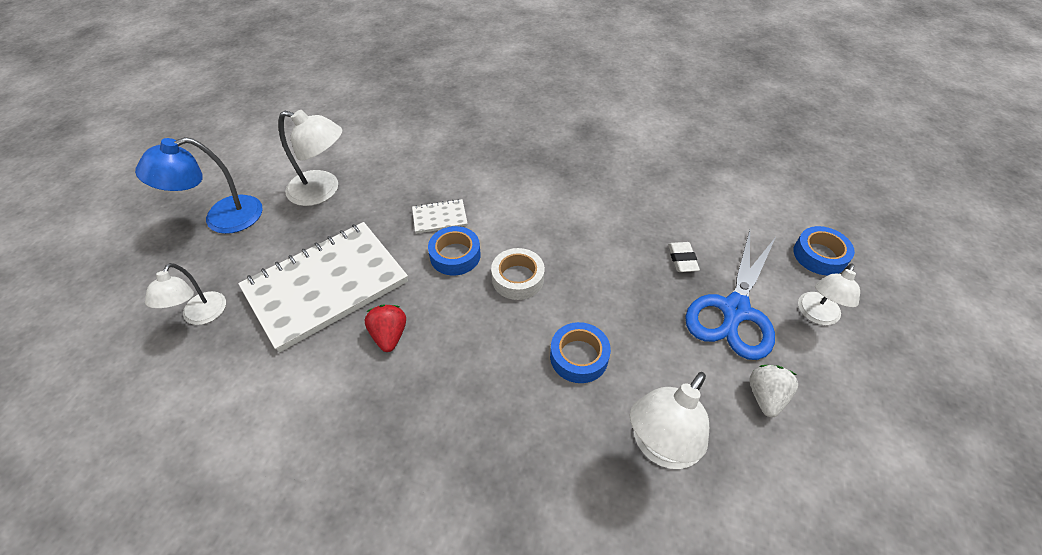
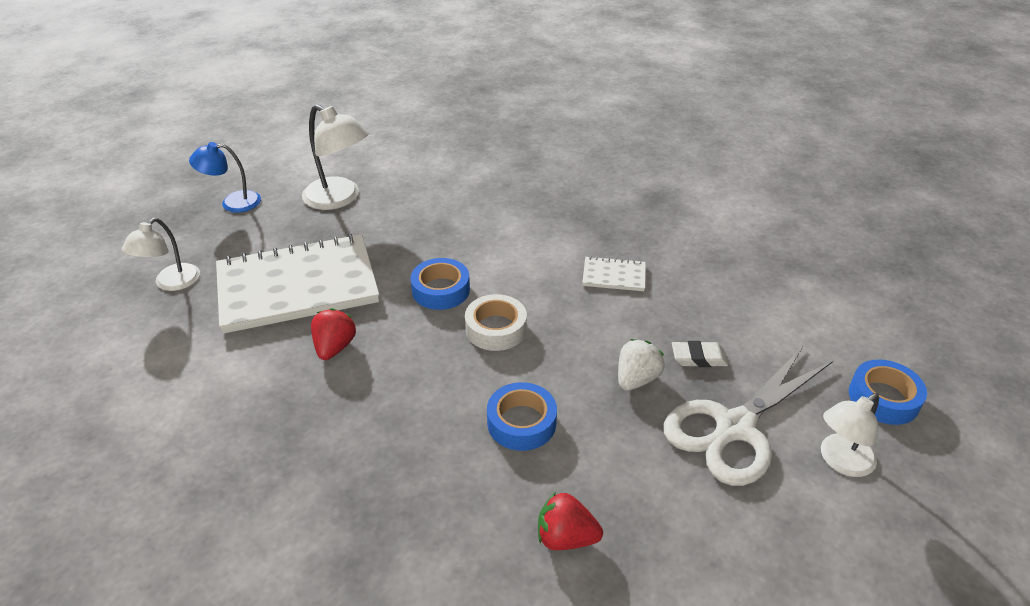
camera: 20 degrees right, 10 degrees down
blue lamp [135,137,263,234] -> blue lamp [189,142,261,213], size x0.66
white notebook [412,199,468,234] -> white notebook moved to [582,256,646,291]
white lamp [630,372,709,469] -> red strawberry [538,492,603,550]
white eraser [668,242,700,272] -> white eraser turned 75 degrees clockwise [672,341,728,367]
blue scissors [685,230,776,360] -> white scissors [663,346,833,486]
white strawberry [749,365,798,417] -> white strawberry moved to [618,339,665,391]

